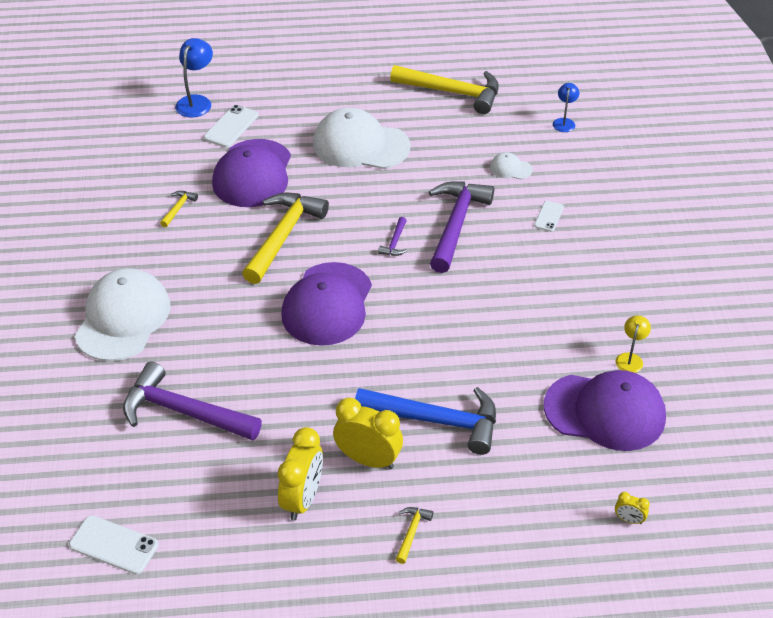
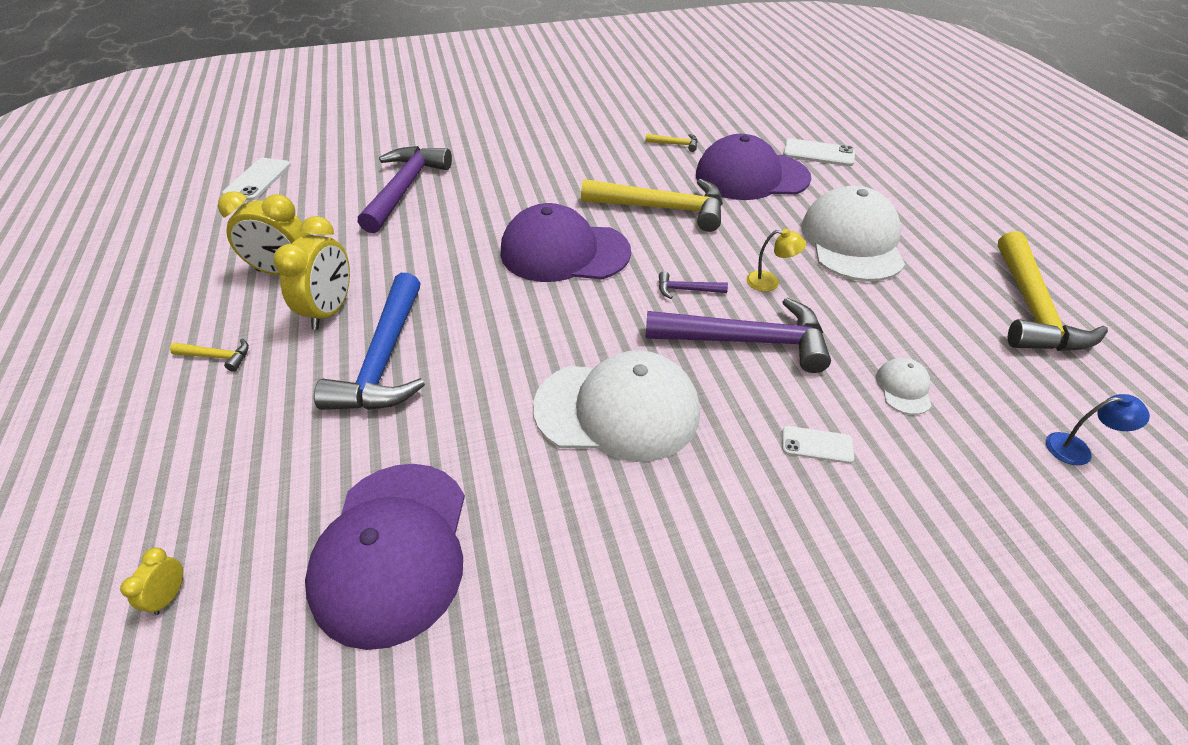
camera: 80 degrees right, 0 degrees up
white cap [75,268,171,361] -> white cap moved to [533,350,700,462]
blue lamp [175,38,213,117] -> none
yellow lamp [616,315,651,373] -> yellow lamp moved to [746,229,806,291]

